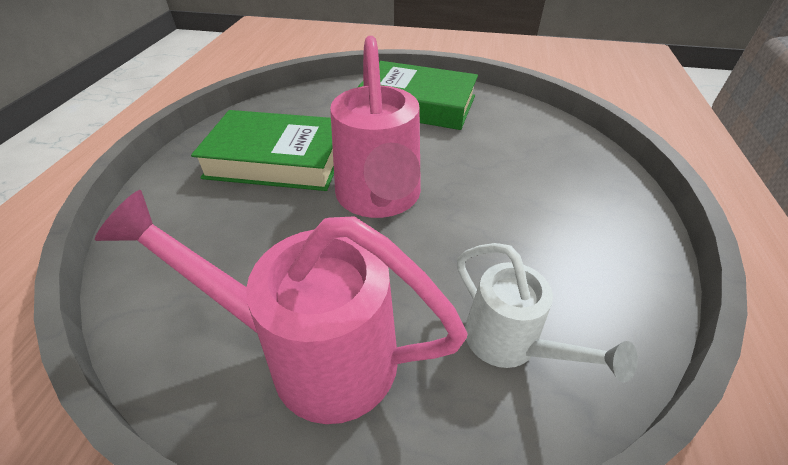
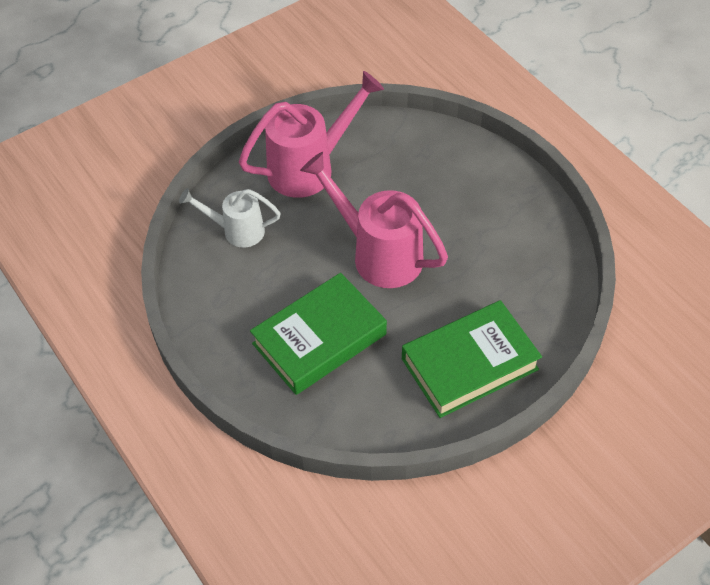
camera: 135 degrees right, 10 degrees up
green book [191,110,334,191] -> green book moved to [250,273,387,395]

